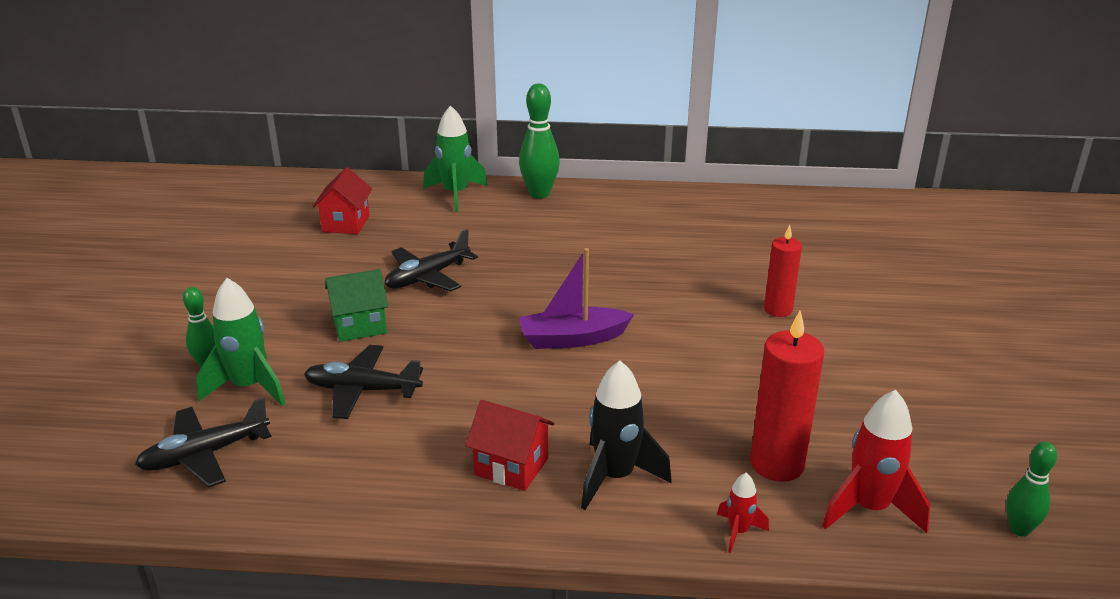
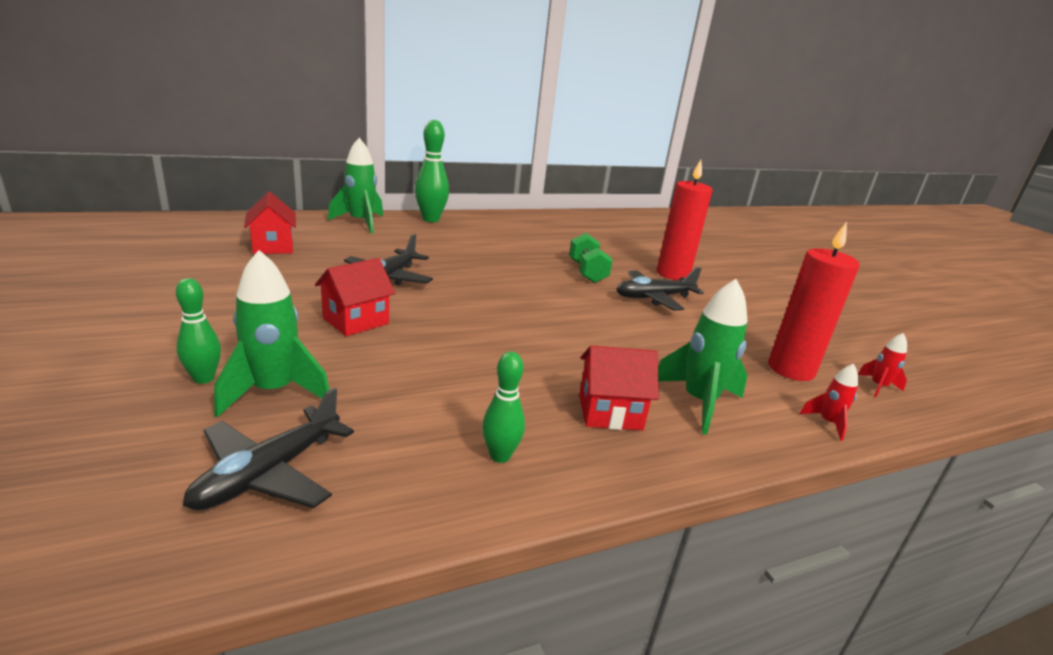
camera: 30 degrees left, 5 degrees down
black plane [304,345,423,419] -> black plane moved to [616,267,704,311]
green house [325,269,388,342] -> red house [315,258,395,336]
purple boat [519,248,634,349] -> none
black rocket [581,361,672,510] -> green rocket [658,279,747,435]
red candle [764,225,802,317] -> red candle [657,160,712,280], size x1.55
red rocket [822,390,930,533] -> red rocket [858,333,907,397], size x0.51
green bowling pin [1006,442,1057,537] -> green bowling pin moved to [482,351,525,463]
none -> green dumbbell [569,233,613,283]

